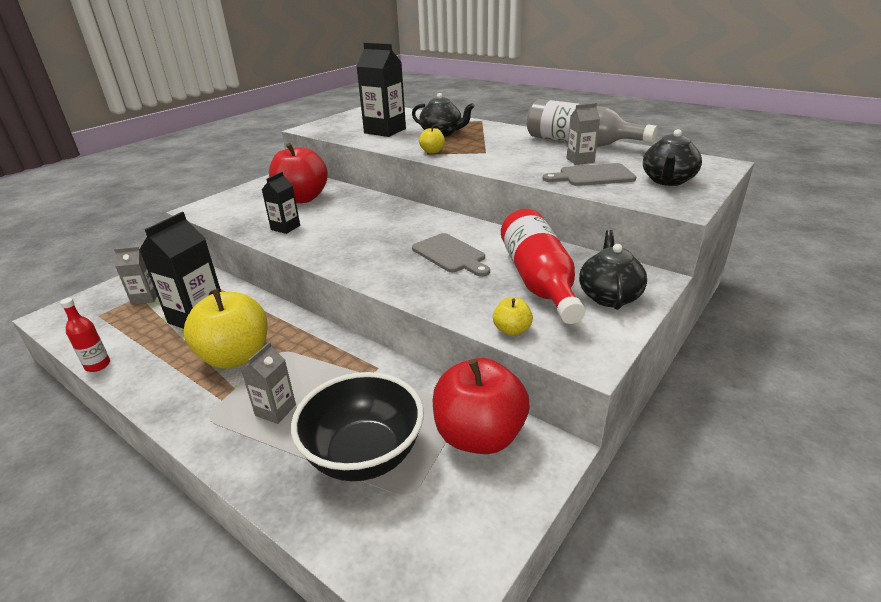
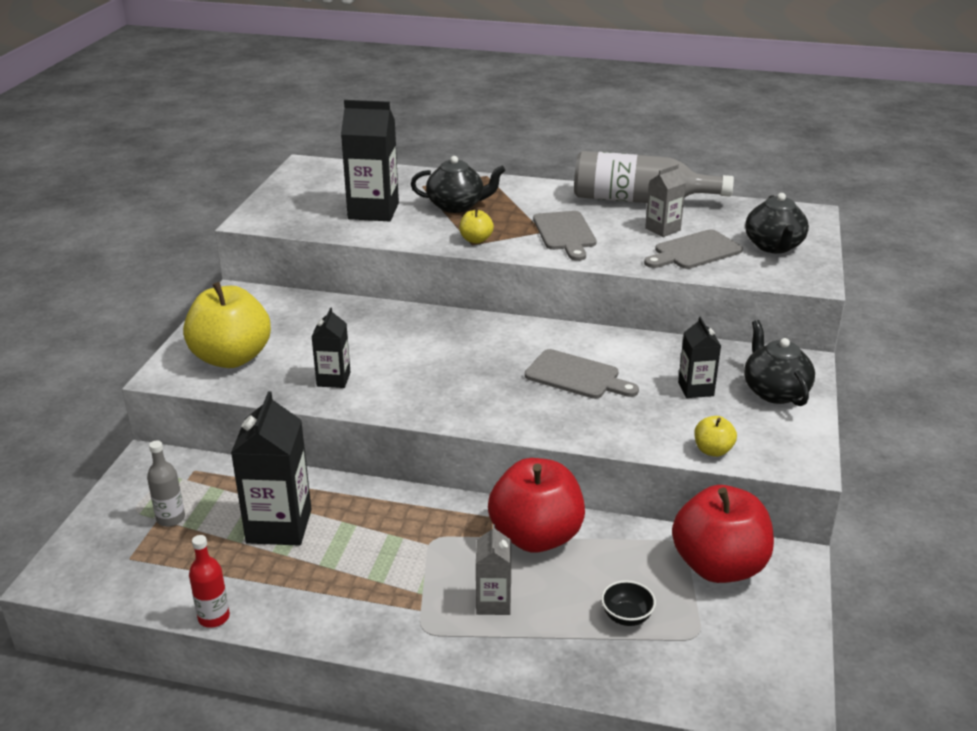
camera: 25 degrees left, 0 degrees up
grey carton [114,247,157,305] -> grey bottle [147,440,185,527]
yellow apple [184,289,268,369] -> yellow apple moved to [183,282,271,368]
red apple [269,143,328,203] -> red apple moved to [488,458,585,552]
black bowl [291,372,424,481] -> black bowl [601,580,656,626], size x0.40
red bottle [501,209,585,324] -> black carton [678,317,721,398]
none -> grey cutting board [533,211,596,261]

